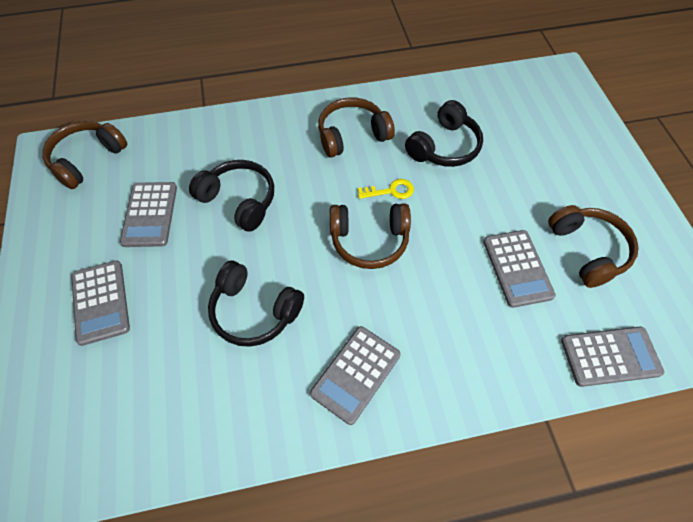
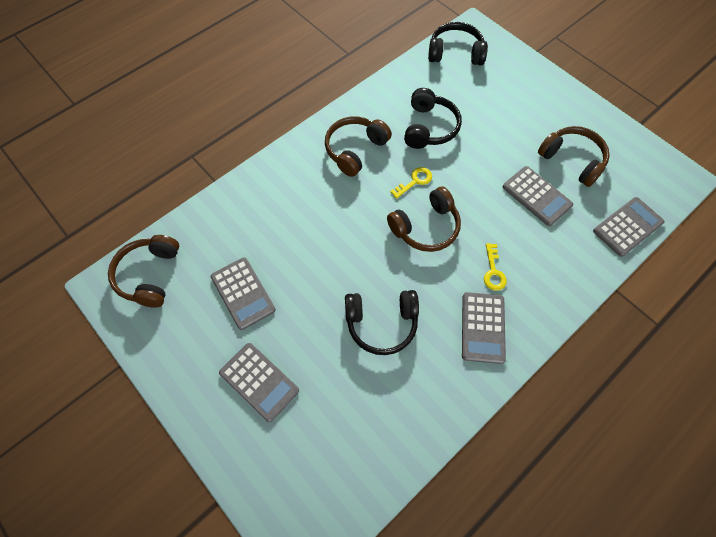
camera: 30 degrees left, 5 degrees up
black headphones [189,160,274,232] -> black headphones moved to [428,22,488,65]
none -> yellow key [484,243,507,291]

